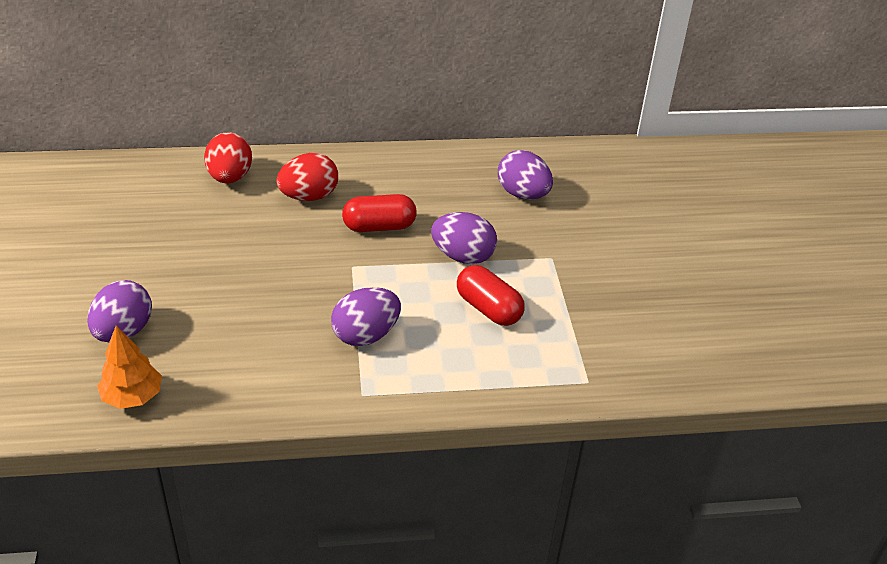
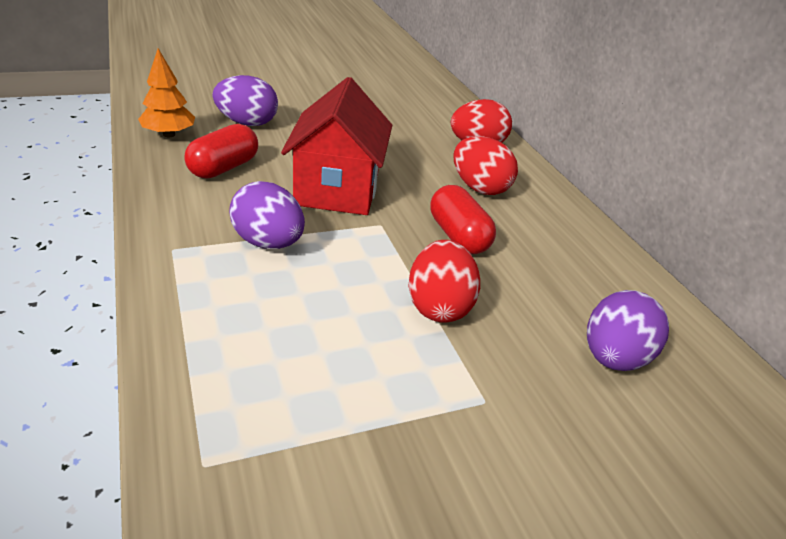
camera: 75 degrees right, 5 degrees down
purple egg [431,212,497,264] -> red egg [408,240,480,323]
red capsule [457,265,525,326] -> red capsule moved to [185,124,258,179]
none -> red house [281,77,392,215]

